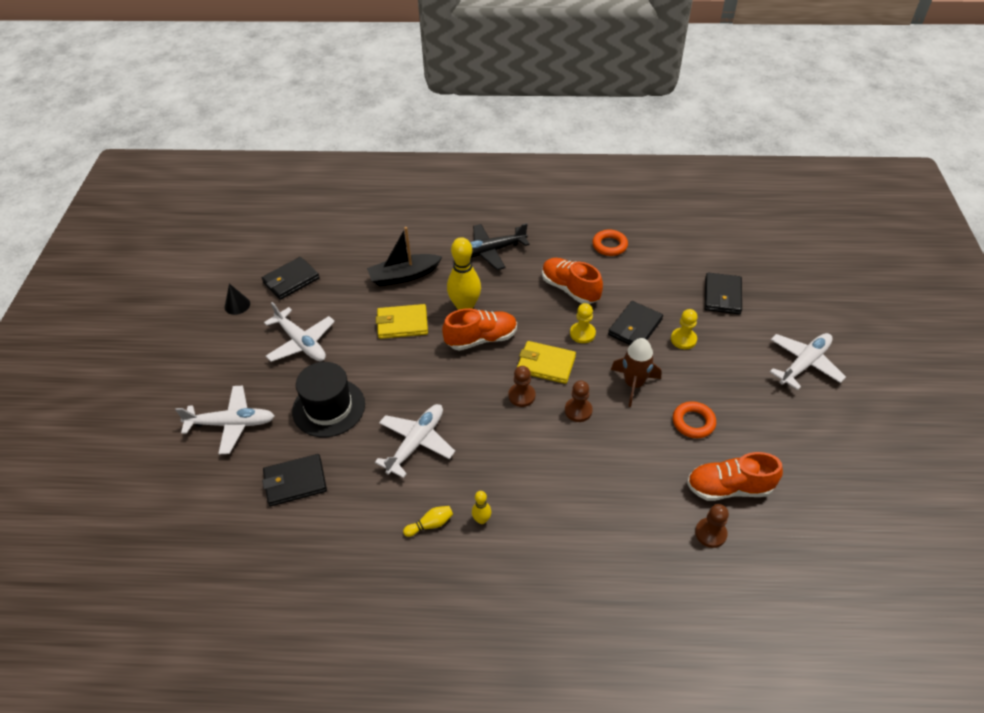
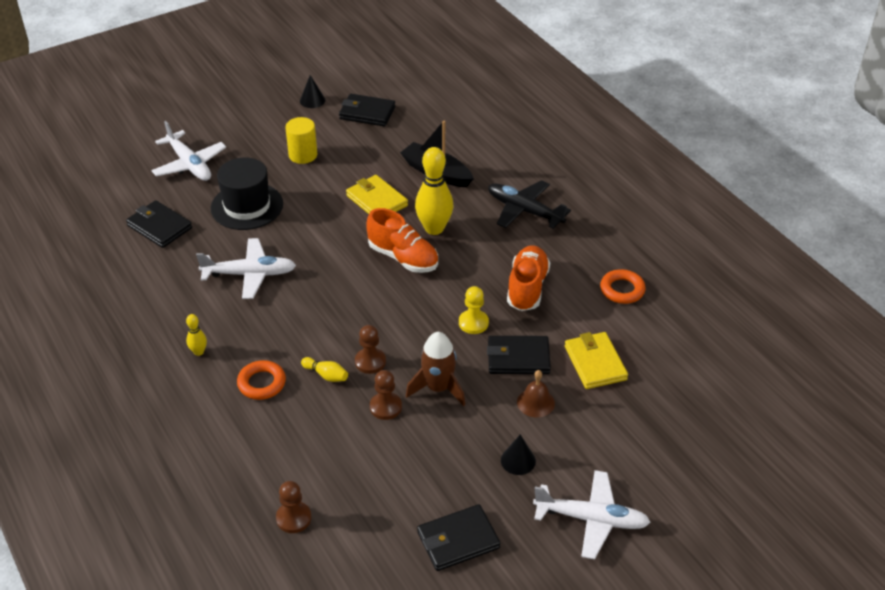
camera: 55 degrees right, 5 degrees down
white plane [264,302,335,362] -> yellow cylinder [285,117,317,164]
yellow bowling pin [403,506,453,537] -> yellow bowling pin moved to [301,357,348,382]
brown pawn [508,366,536,407] -> brown pawn moved to [370,370,402,420]
yellow wallet [517,341,576,384] -> yellow wallet moved to [565,332,628,389]
yellow pawn [671,309,697,349] -> brown bell [517,370,555,418]
orange ring [673,401,716,438] -> orange ring moved to [237,360,286,400]
orange shoe [687,452,783,501] -> none
black wallet [704,272,742,314] -> black wallet moved to [417,504,500,571]
none -> black cone [501,435,536,475]

